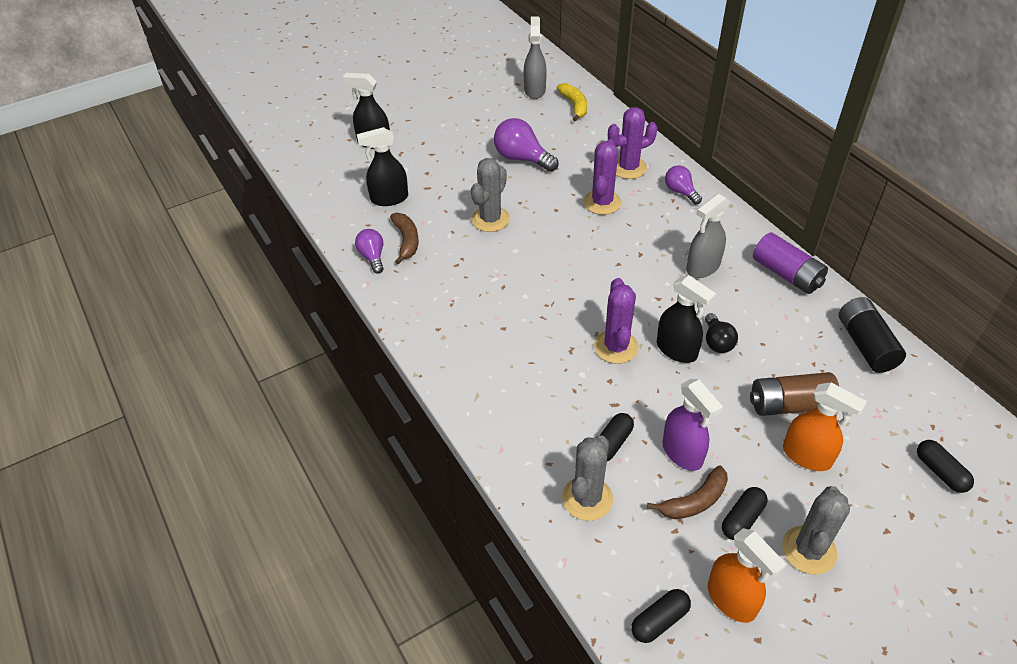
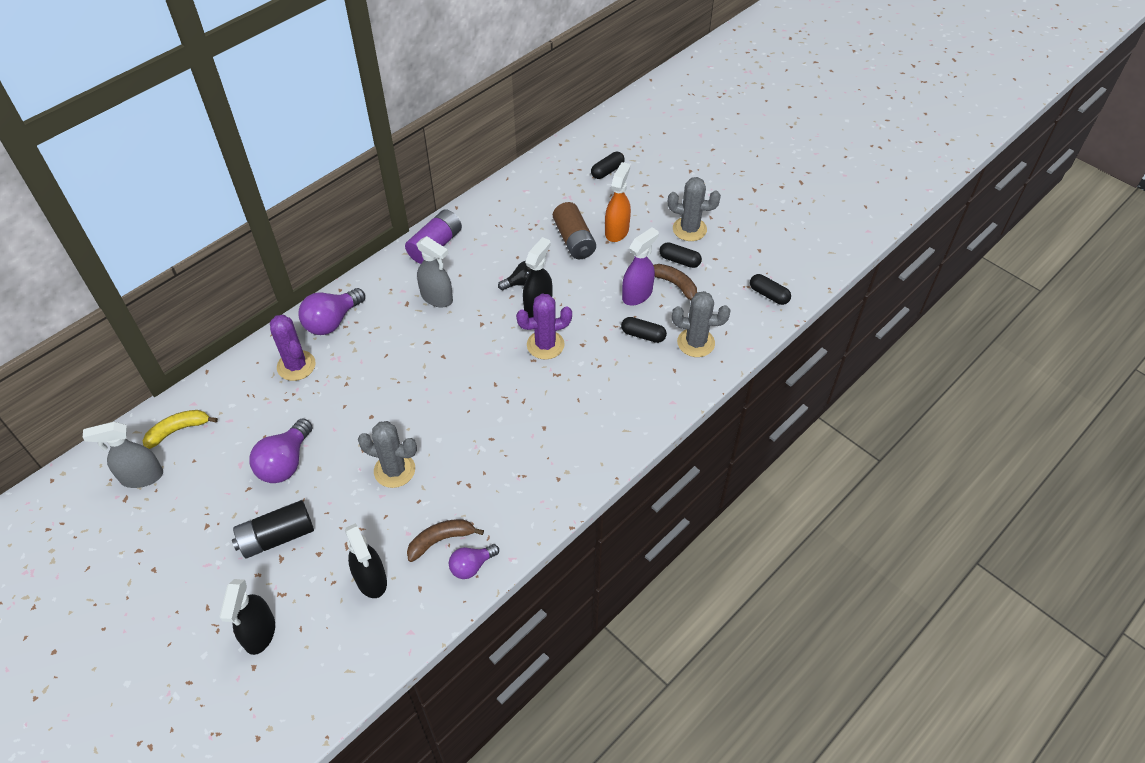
camera: 105 degrees left, 5 degrees up
purple cactus [583,139,621,215] -> none
purple light bulb [665,165,702,204] -> purple light bulb [298,288,365,335], size x1.62
orange spray bottle [708,528,787,623] -> none
black battery [839,297,906,373] -> black battery moved to [232,500,314,558]

